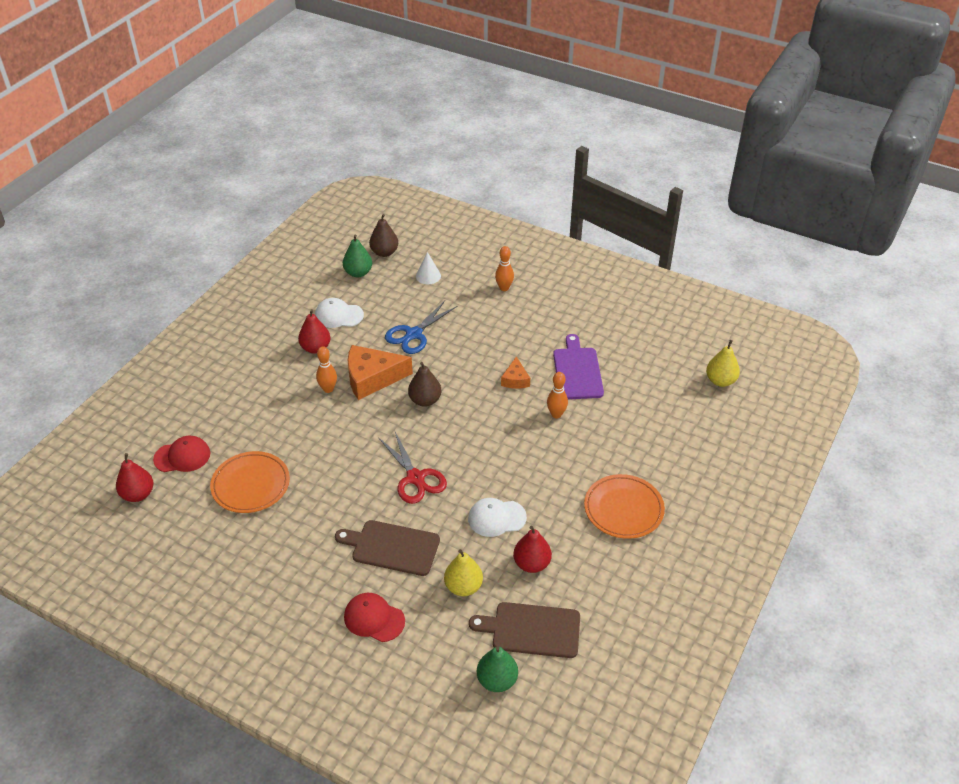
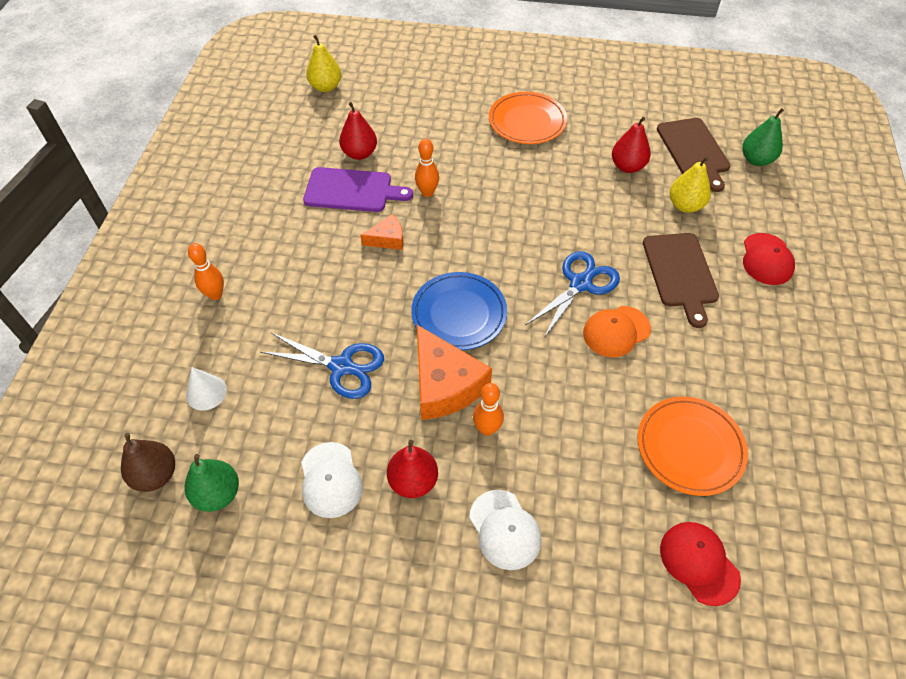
camera: 110 degrees left, 10 degrees up
red pear [116,453,153,502] -> red pear moved to [339,102,377,160]
red scissors [379,430,447,504] -> blue scissors [525,251,620,338]
brown pear [408,362,441,407] -> blue plate [411,272,507,350]
white cap [468,498,527,537] -> white cap moved to [469,490,542,570]
purple cutting board [553,334,604,399] -> purple cutting board turned 150 degrees counterclockwise [303,167,413,212]
none -> orange cap [583,306,651,357]

